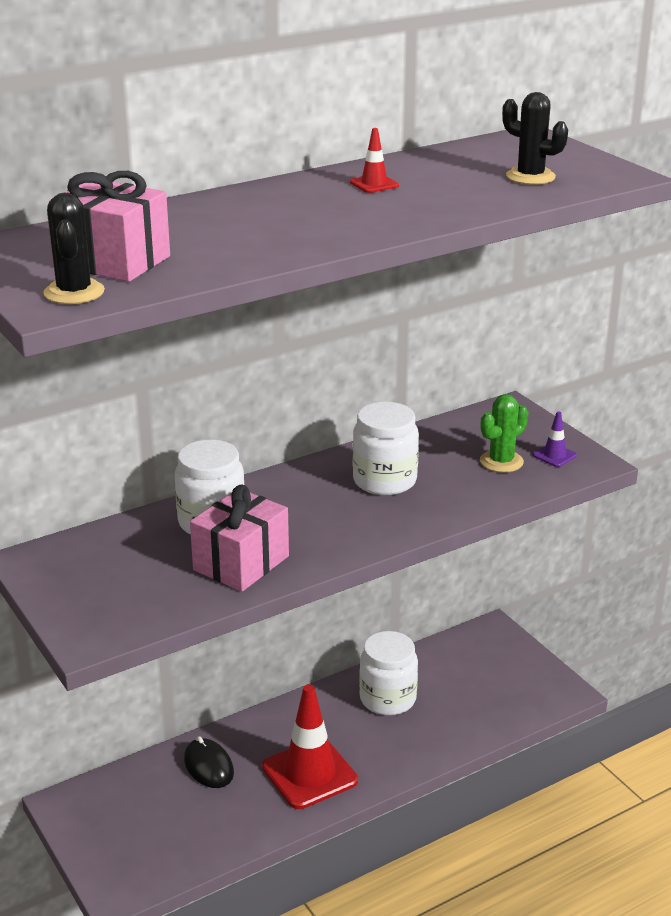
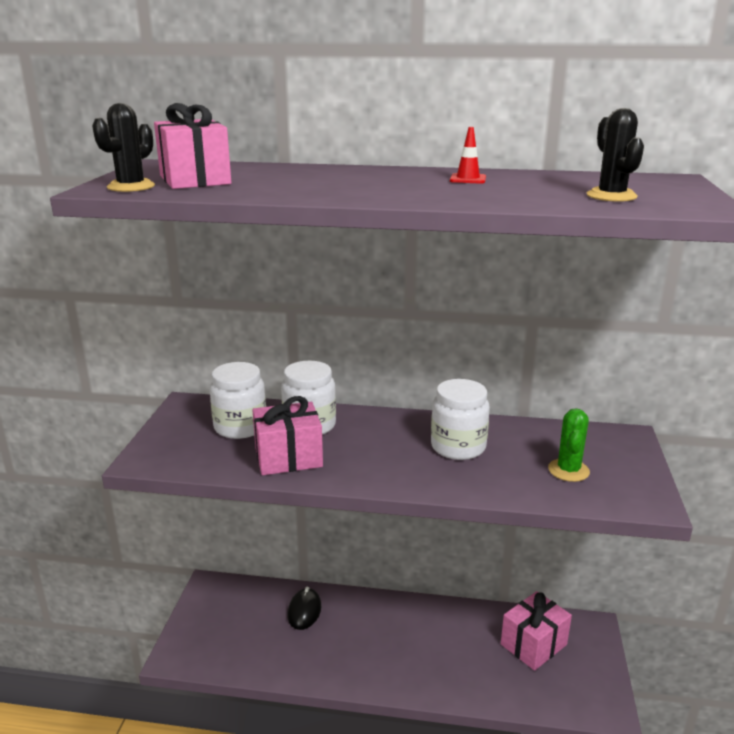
camera: 40 degrees right, 5 degrees down
red traffic cone [262,685,358,809] -> none
white jar [359,631,418,716] -> white jar moved to [210,362,266,439]
green cactus [480,394,529,473] -> green cactus turned 75 degrees counterclockwise [548,408,590,482]
purple traffic cone [533,412,577,467] -> none
none -> pink gift [501,591,572,671]

